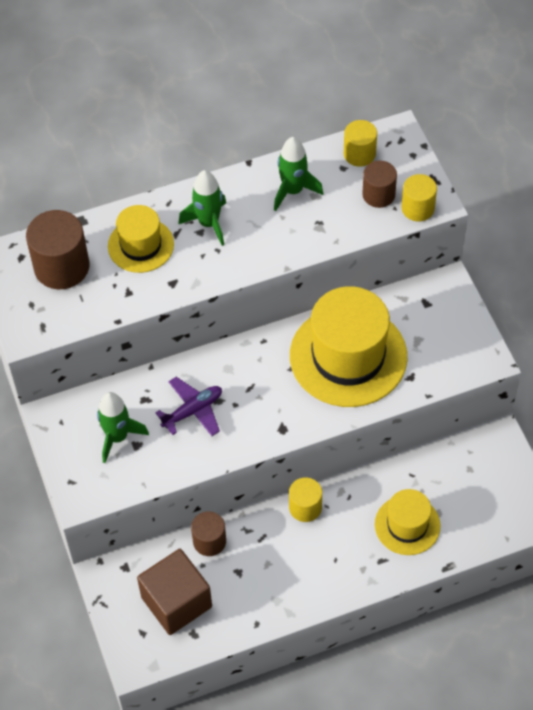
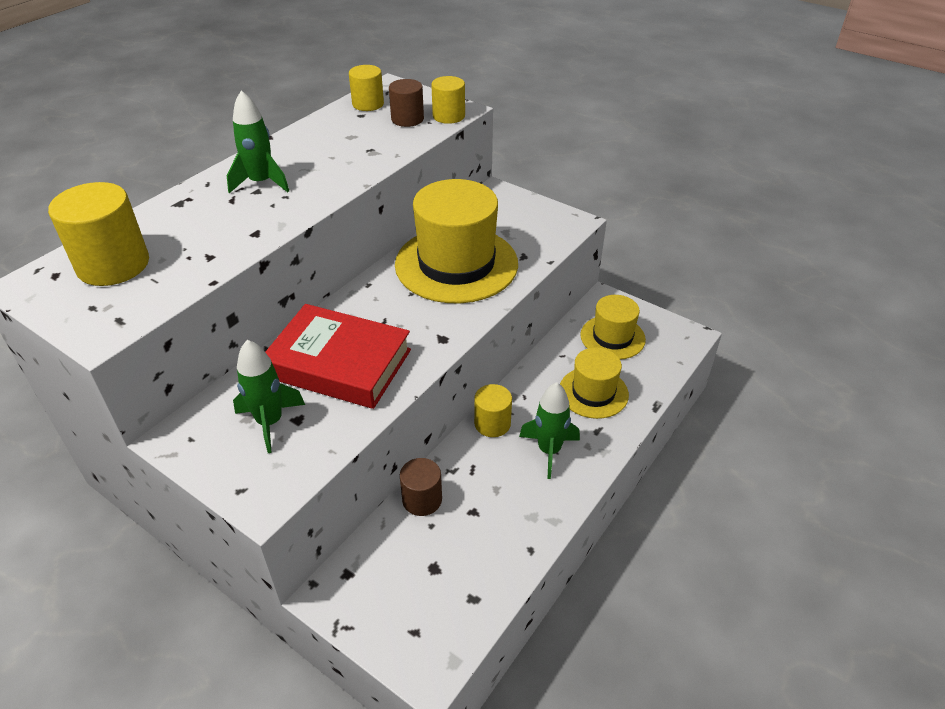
camera: 35 degrees left, 15 degrees down
brown cylinder [26,210,90,289] -> yellow cylinder [48,182,149,286]
yellow hat [108,205,174,273] -> yellow hat moved to [580,295,646,360]
brown cube [137,549,212,635] -> none
purple plane [155,377,222,436] -> red book [265,304,411,409]
green rocket [274,137,323,211] -> green rocket moved to [519,382,580,479]

